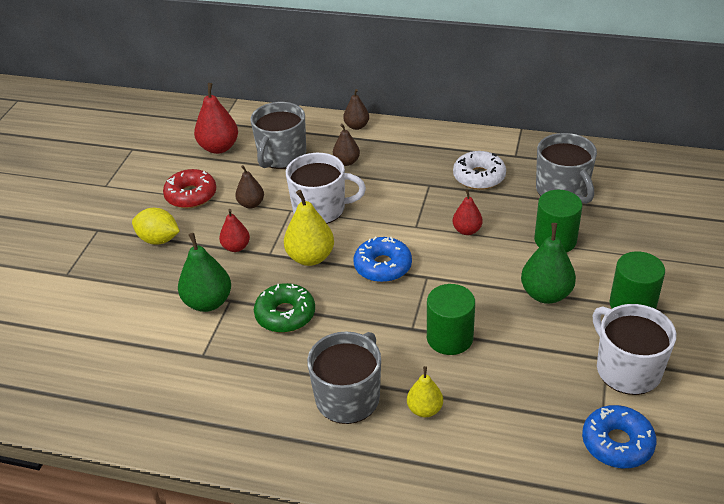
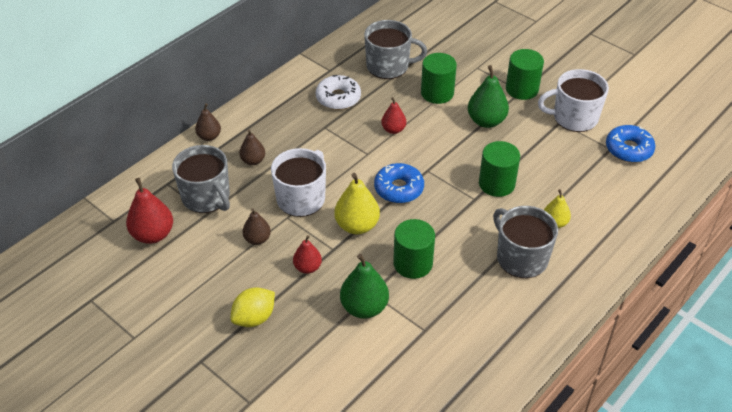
camera: 65 degrees left, 5 degrees up
red donut [163,169,216,208] -> none
green donut [254,283,315,333] -> green cylinder [393,219,435,279]

